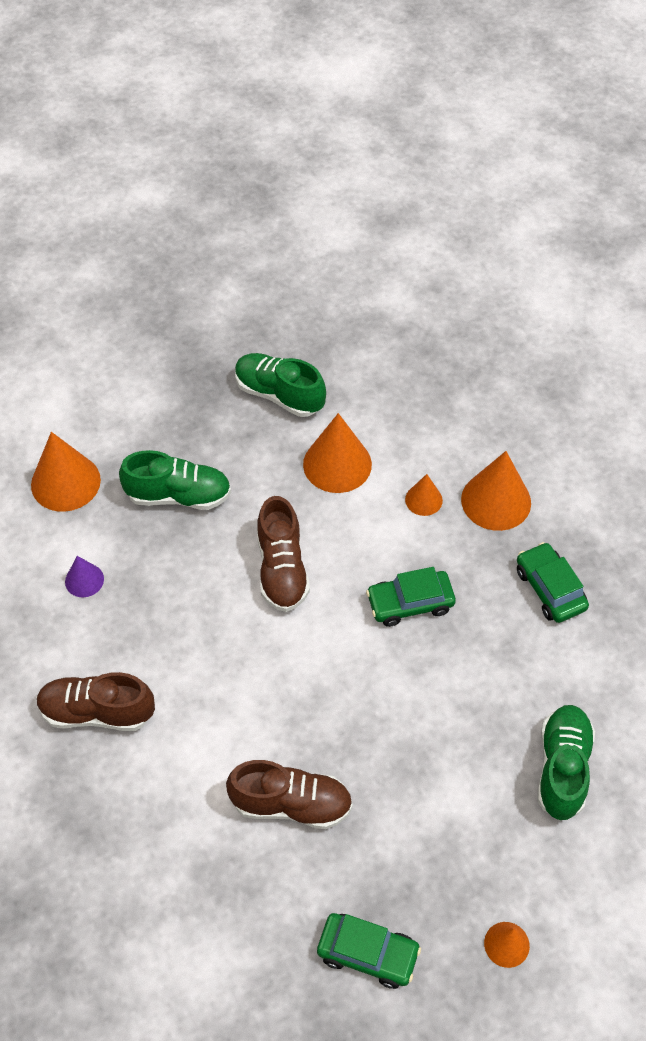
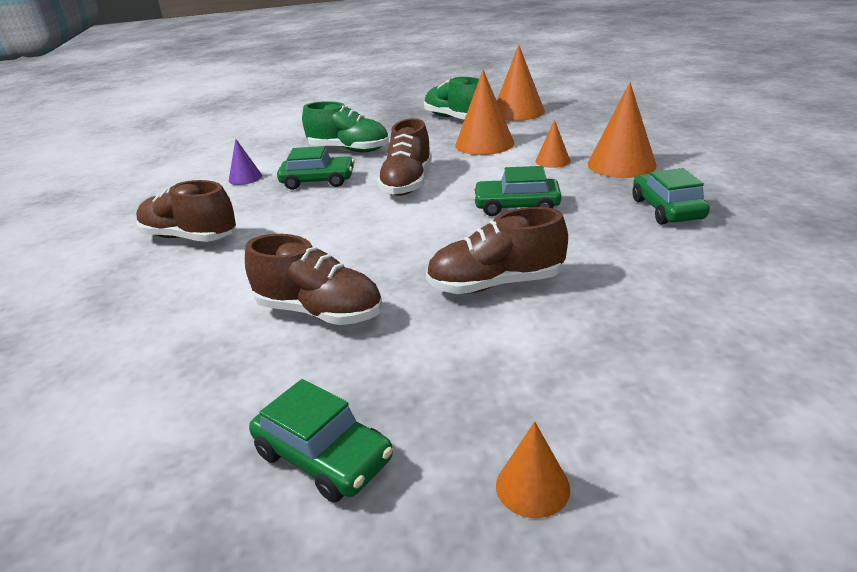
camera: 20 degrees right, 25 degrees down
orange cone [31,432,101,512] -> orange cone moved to [497,45,545,121]
green shoe [538,705,595,820] -> none
none -> green car [277,146,355,190]
none -> brown shoe [426,207,568,294]

